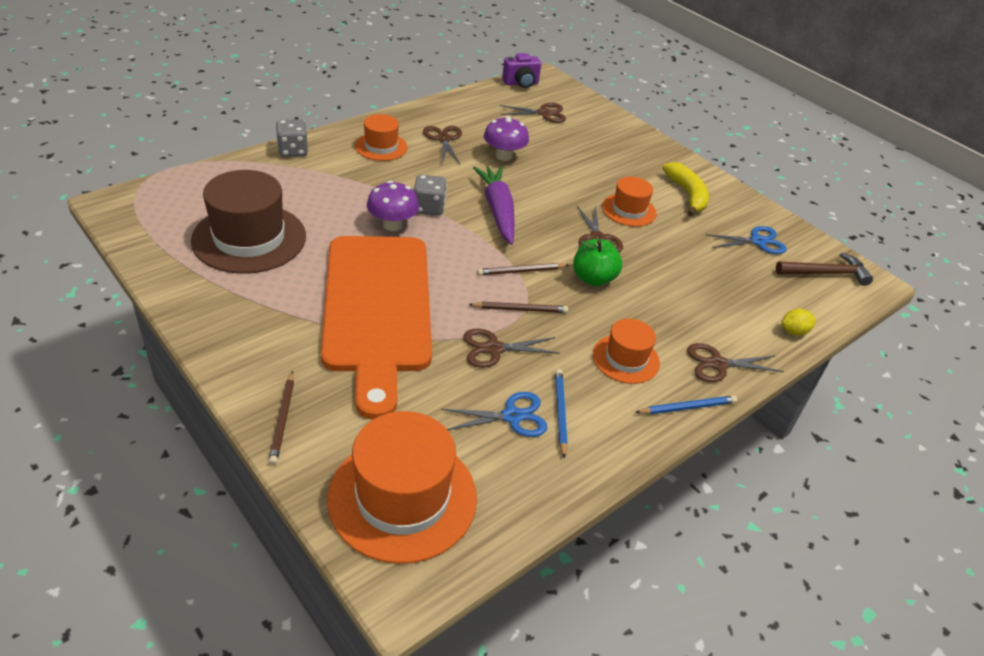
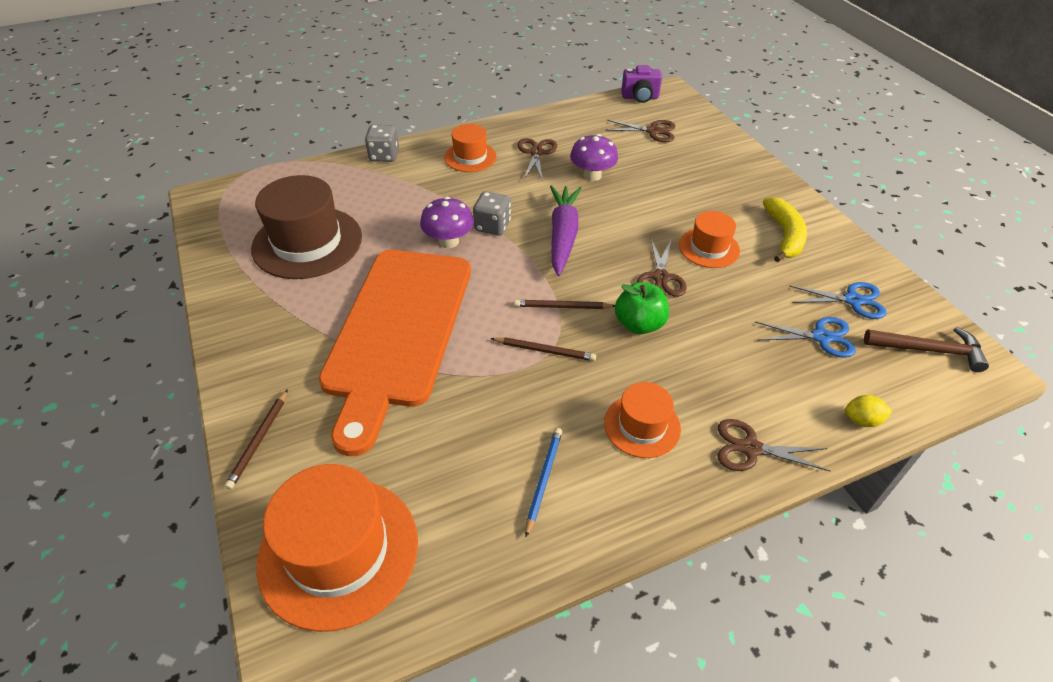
camera: 20 degrees right, 5 degrees up
blue scissors [441,392,547,437] -> blue scissors moved to [755,317,856,358]
brown scissors [463,329,560,368] -> none
blue pencil [635,395,737,414] -> none

